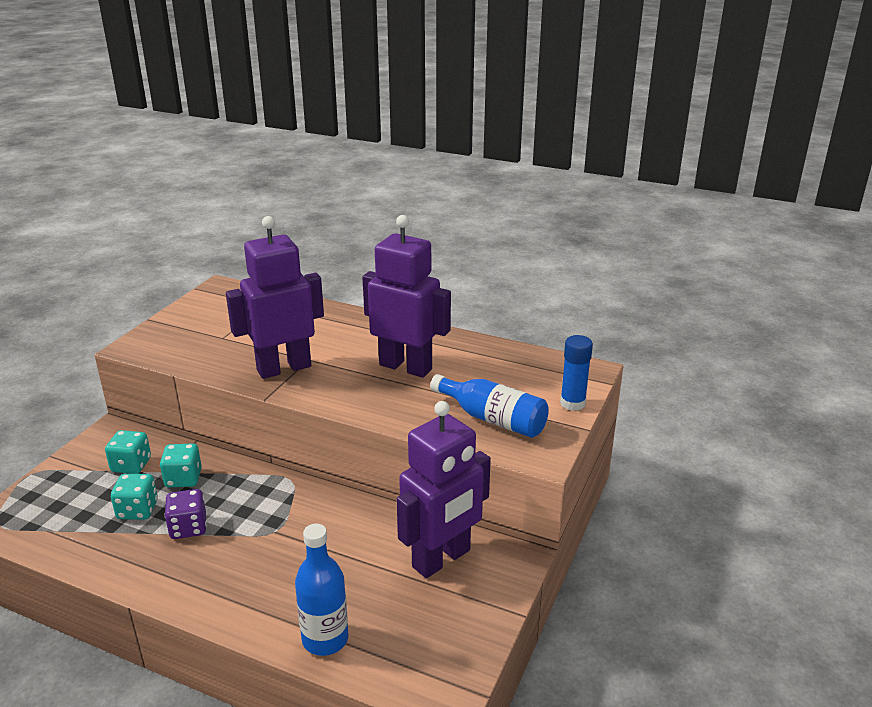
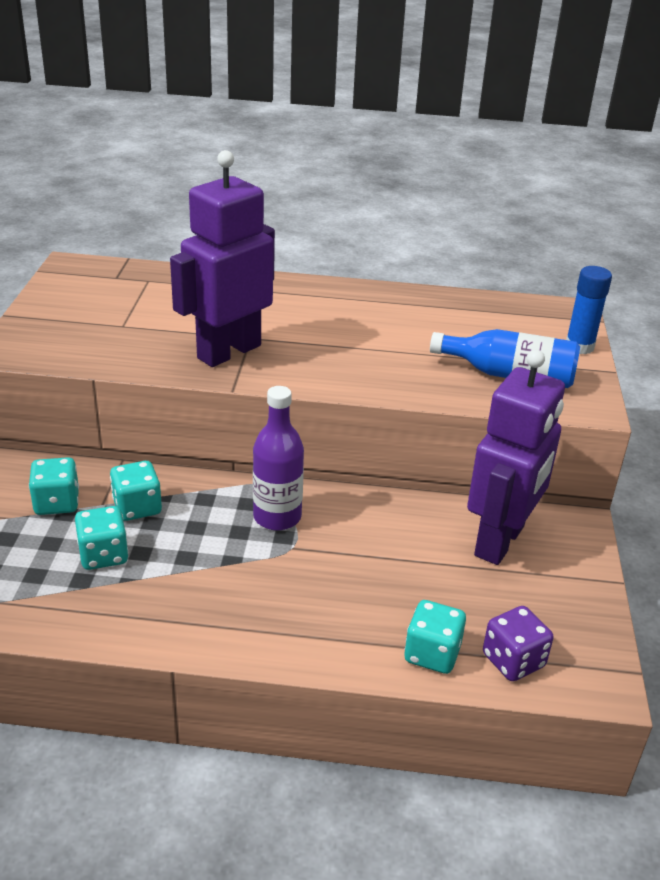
camera: 20 degrees left, 5 degrees up
purple dice [164,489,207,539] -> purple dice moved to [483,606,553,681]
blue bottle [295,524,348,656] -> turquoise dice [404,600,466,674]
purple robot [362,215,451,378] -> none
none -> purple bottle [253,386,304,531]

